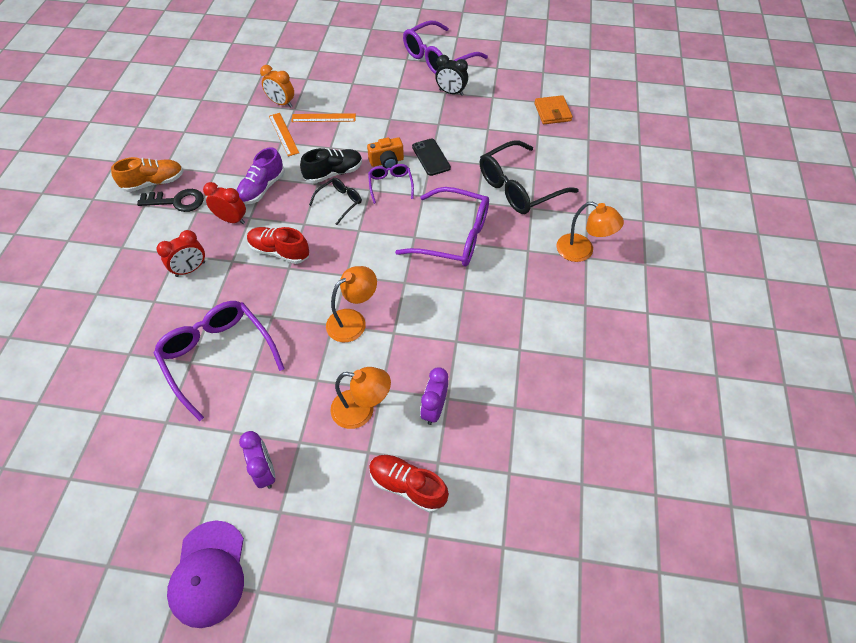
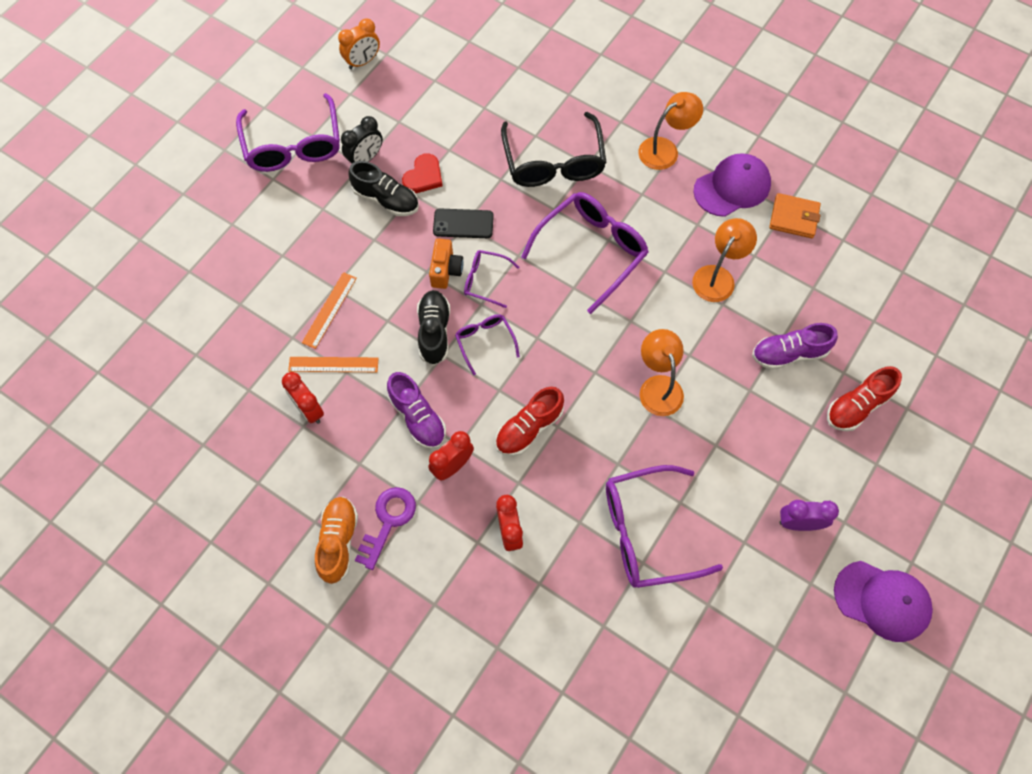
camera: 65 degrees left, 10 degrees up
black key [137,189,204,212] -> purple key [355,487,416,570]
orange clock [260,65,294,108] -> orange clock moved to [338,18,380,69]
black glasses [309,178,362,225] -> purple glasses [455,314,520,375]
orange lamp [330,367,391,429] -> orange lamp moved to [692,218,757,302]
purple clock [420,367,448,425] -> purple shoe [752,323,838,370]
orange wallet [534,95,573,124] -> orange wallet moved to [769,193,821,238]
none -> red clock [282,372,324,424]
none -> black shoe [348,161,419,216]
none -> red heart [402,153,443,193]
none -> purple cap [694,153,771,217]

